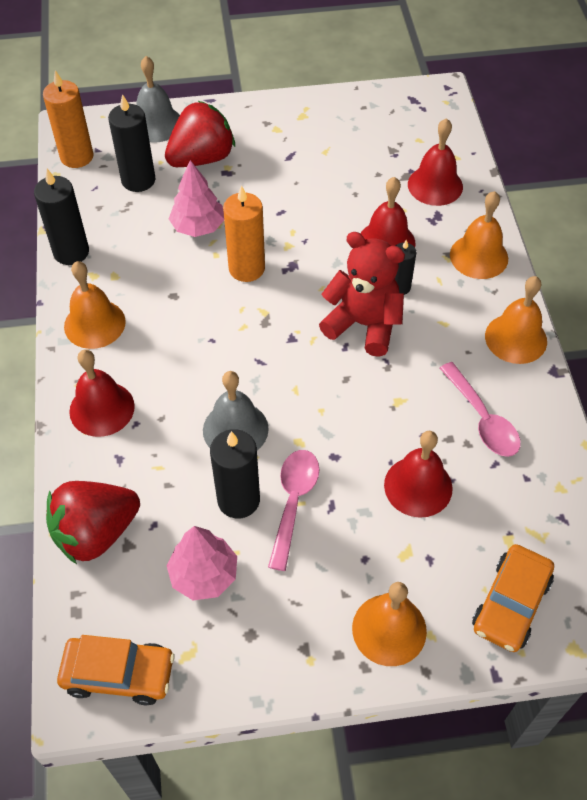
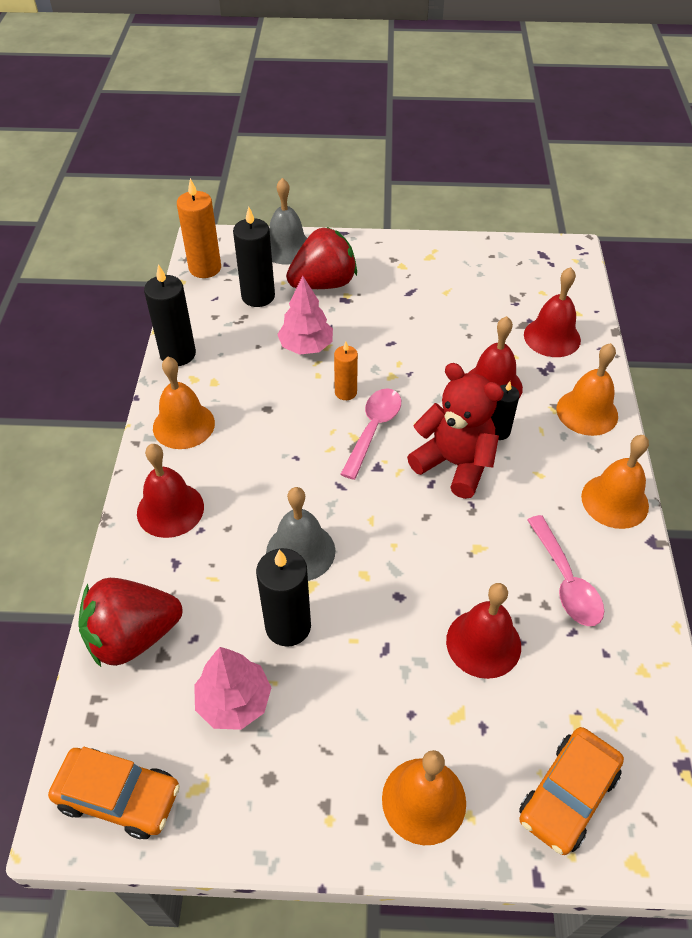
camera: 10 degrees right, 5 degrees down
orange candle [223,185,265,282] -> orange candle [334,342,358,400], size x0.61
pink spoon [268,450,319,571] -> pink spoon moved to [340,388,401,480]

